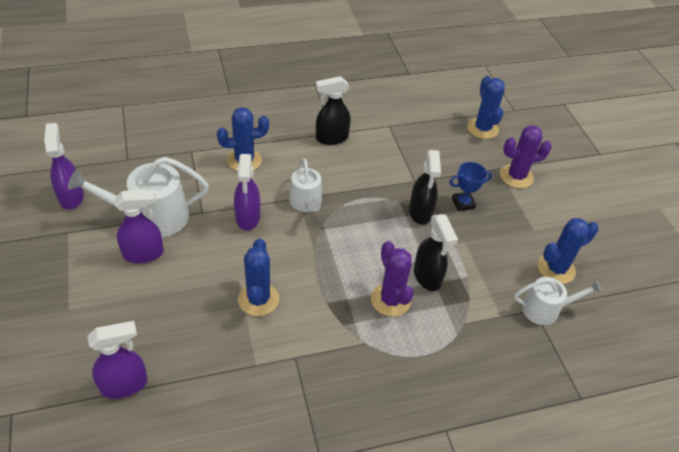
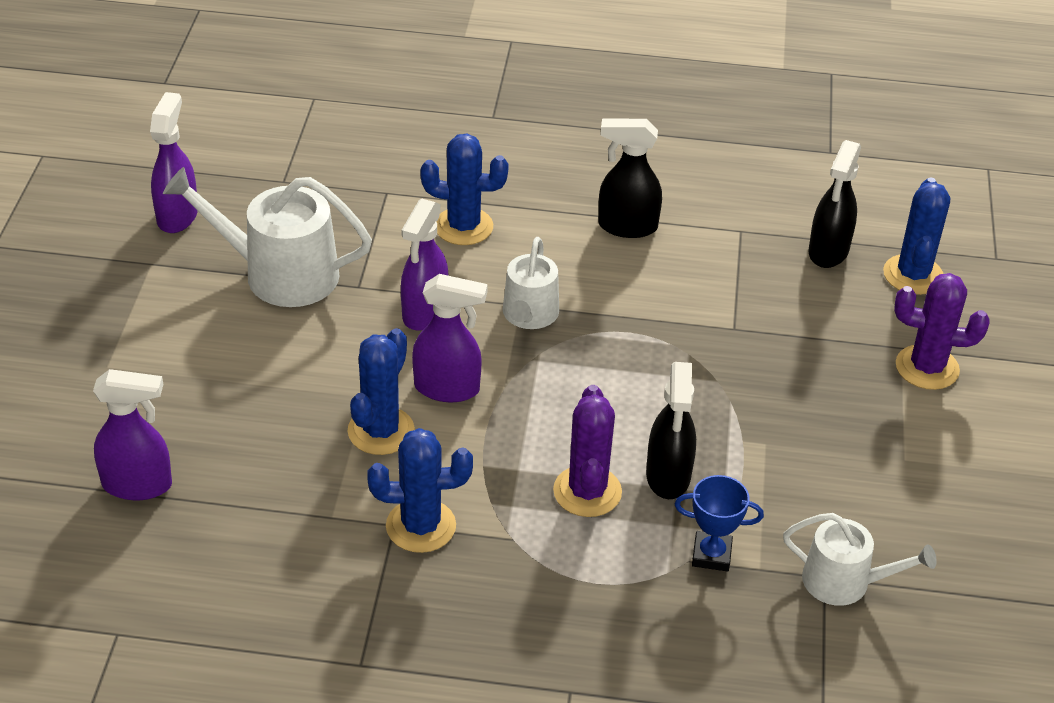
camera: 25 degrees right, 5 degrees down
purple spray bottle [115,190,164,263] -> purple spray bottle moved to [412,274,488,402]
black spray bottle [409,150,441,225] -> black spray bottle moved to [808,140,861,268]
blue trophy [449,162,492,211] -> blue trophy moved to [674,475,764,572]
blue cactus [538,218,598,284] -> blue cactus moved to [367,428,473,553]

